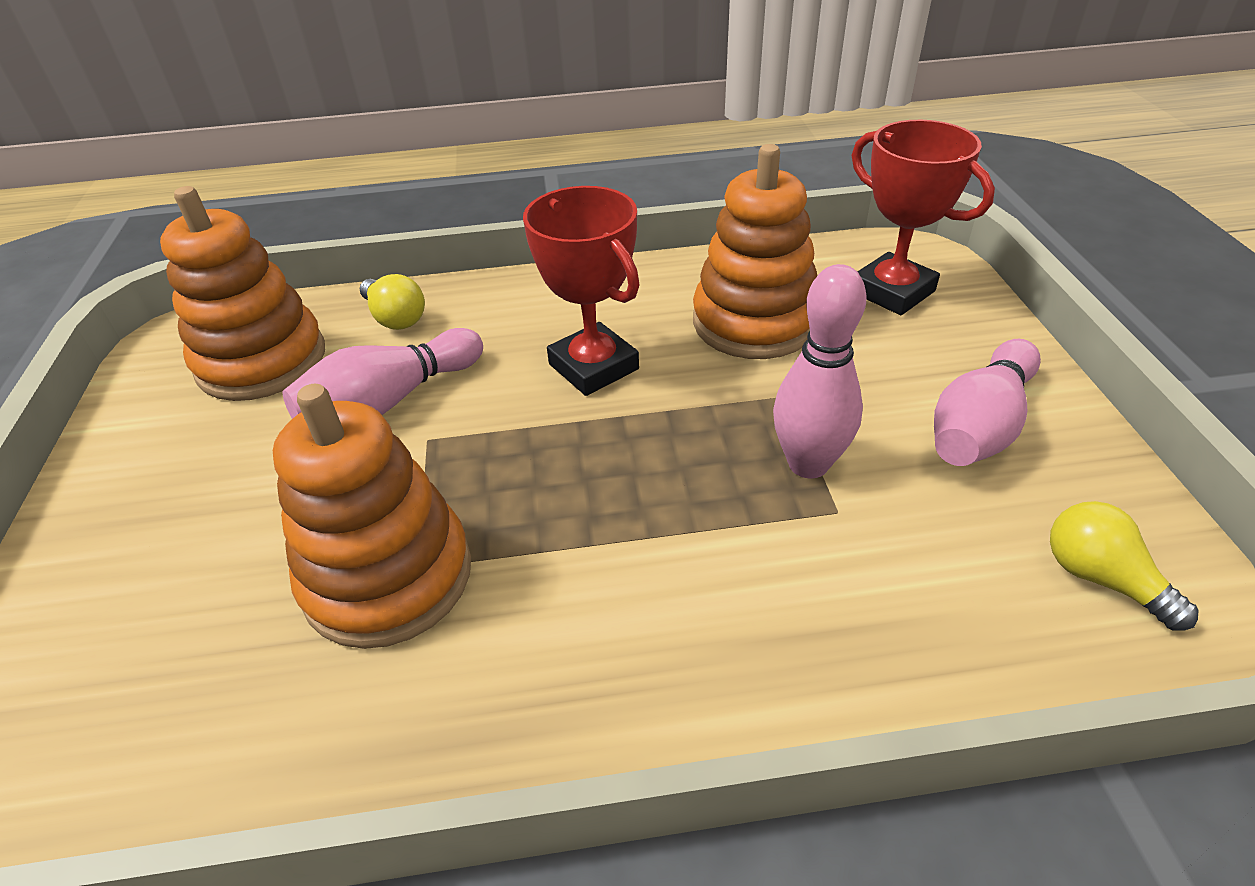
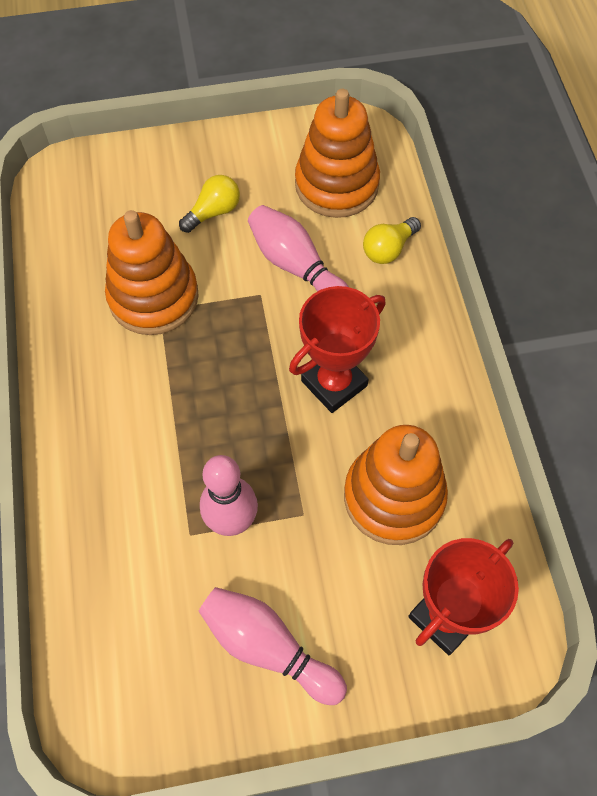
camera: 85 degrees right, 20 degrees up
yellow light bulb [1050,501,1198,630] -> yellow light bulb moved to [179,175,240,233]

